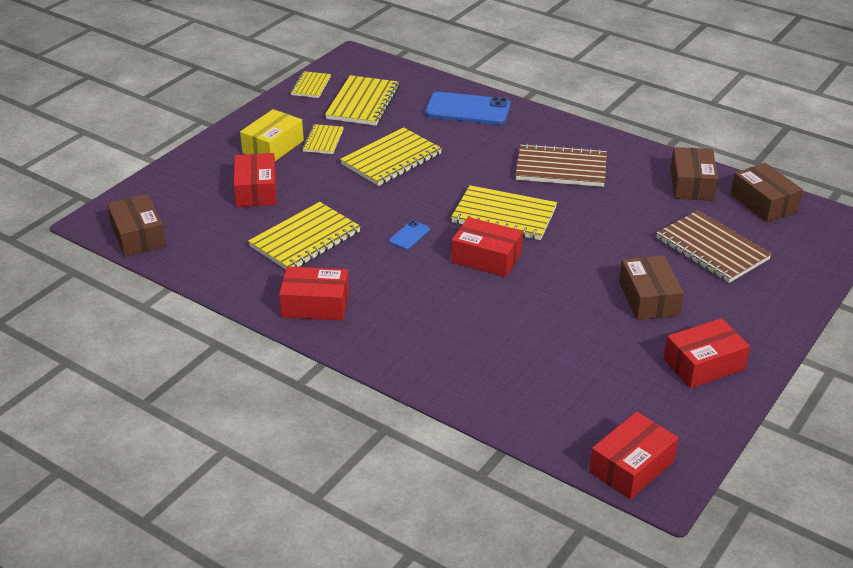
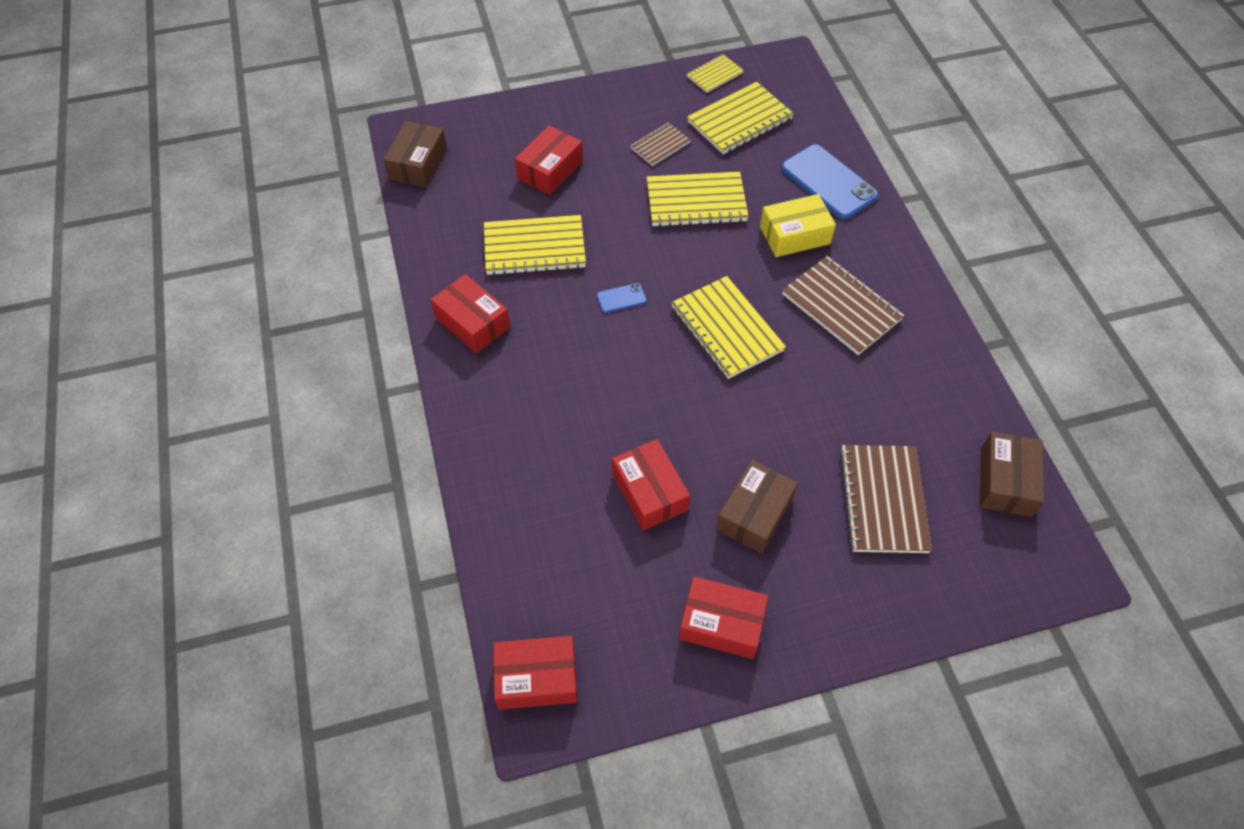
camera: 40 degrees right, 20 degrees up
yellow box [240,109,304,161] -> yellow box moved to [760,194,836,257]
yellow notebook [302,124,344,154] -> brown notebook [630,122,691,166]
red box [451,217,523,277] -> red box moved to [612,439,690,531]
brown box [670,147,718,201] -> none

